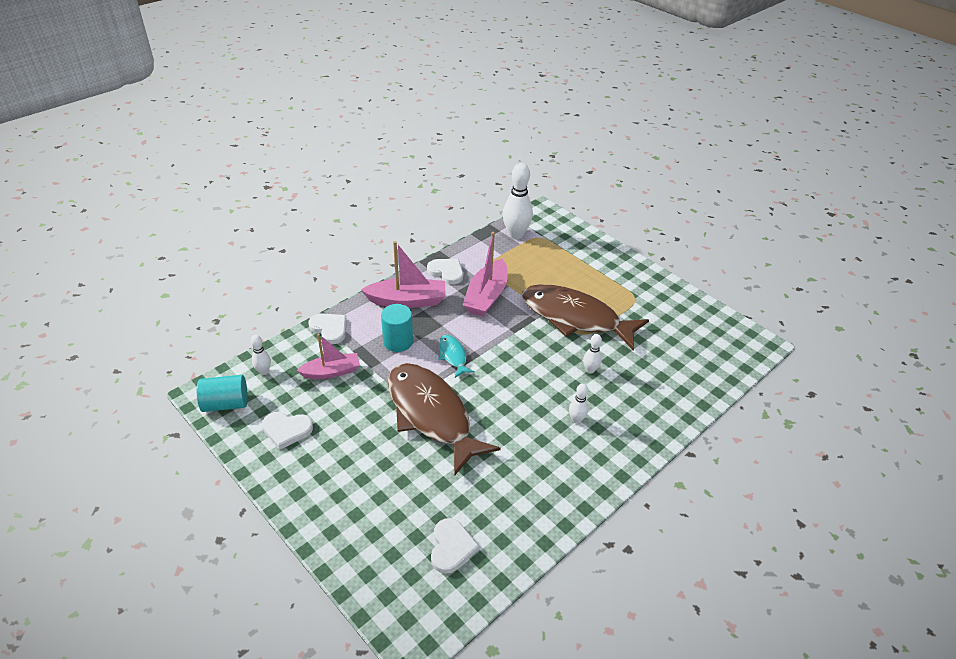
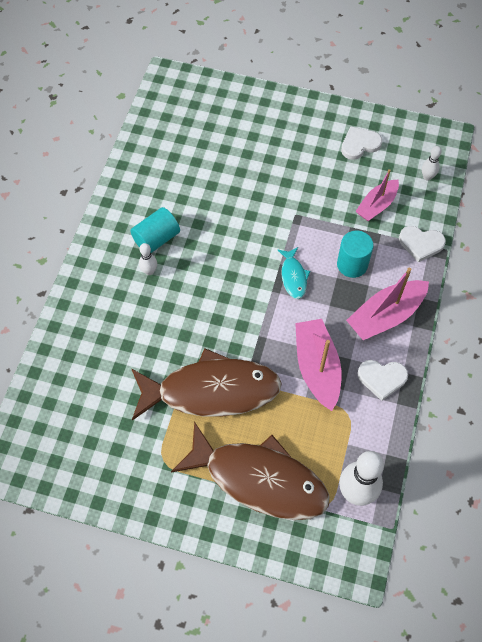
camera: 150 degrees right, 20 degrees up
turquoise cylinder [197,375,248,412] -> turquoise cylinder moved to [130,207,180,253]
brown fish [388,363,501,476] -> brown fish moved to [171,421,330,520]
white heart [431,518,479,574] -> none
turquoise fish [438,335,475,378] -> turquoise fish turned 45 degrees clockwise [278,247,310,299]
white bowling pin [583,334,602,373] -> none

